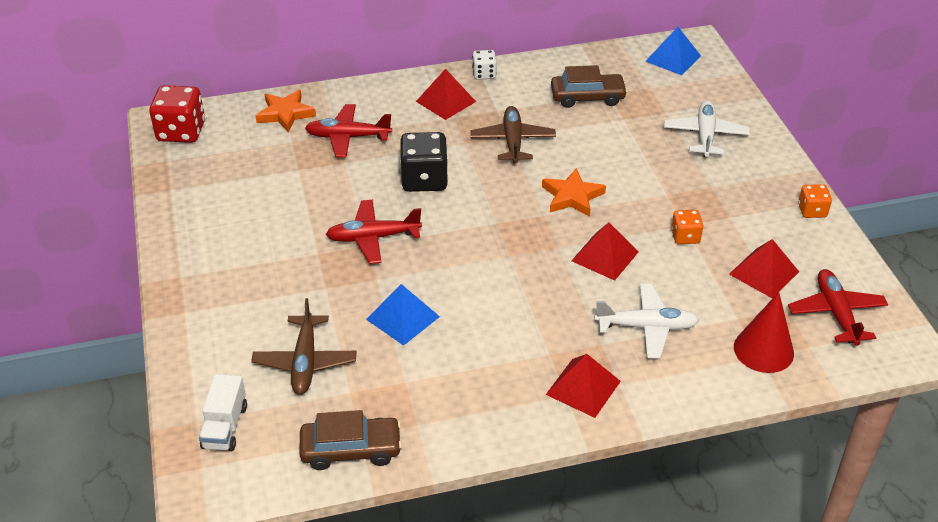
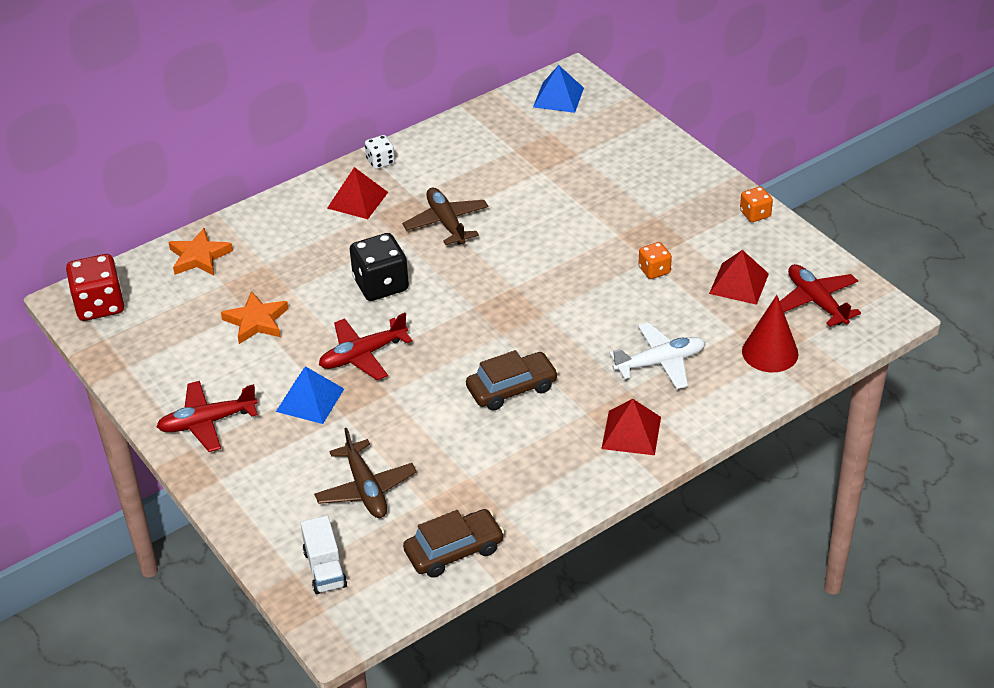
camera: 20 degrees left, 0 degrees up
red plane [305,104,392,157] -> red plane moved to [156,381,258,452]
blue pyramid [366,284,440,346] -> blue pyramid moved to [276,366,344,424]
orange star [542,168,606,217] -> orange star moved to [221,291,288,344]
brown car [551,65,628,108] -> brown car moved to [466,350,558,410]
red pyramid [571,223,639,281] -> none
white plane [664,100,750,157] -> none

